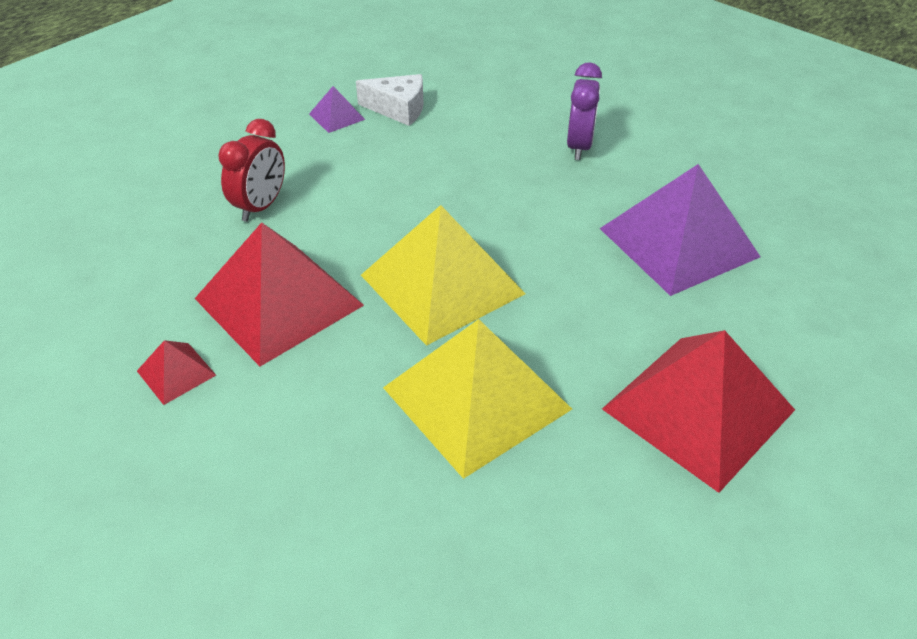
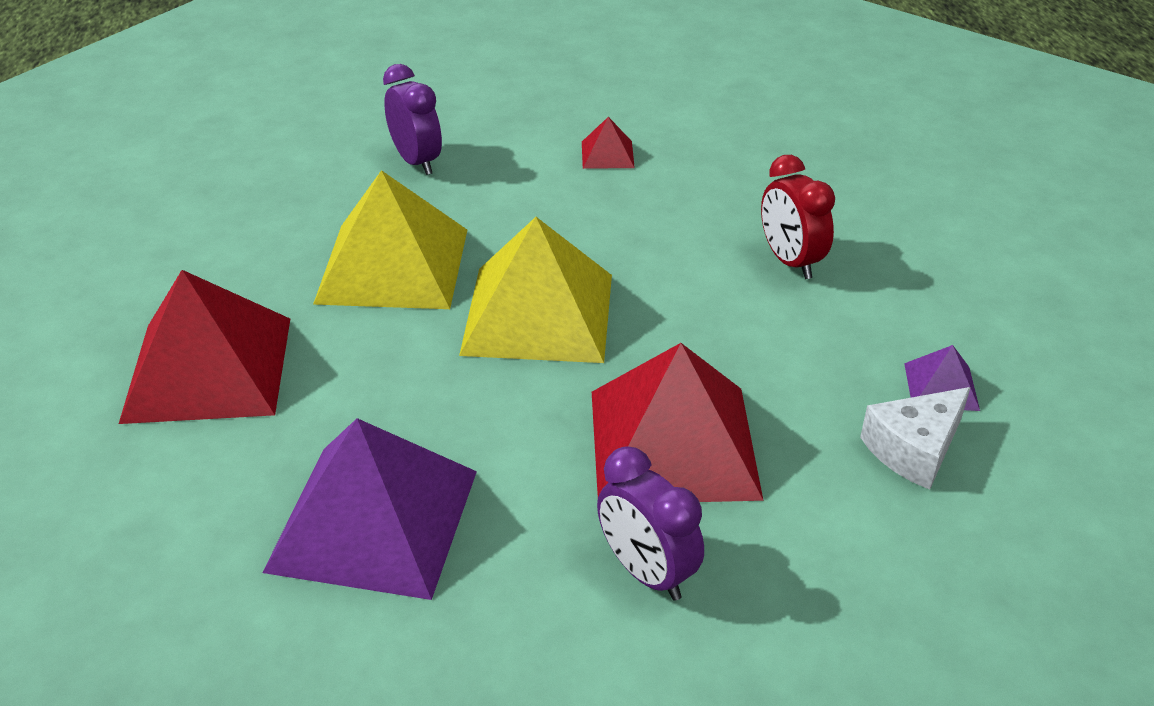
camera: 130 degrees right, 5 degrees down
red pyramid [195,222,364,366] -> red pyramid moved to [592,343,764,502]
none -> purple clock [383,64,442,175]

